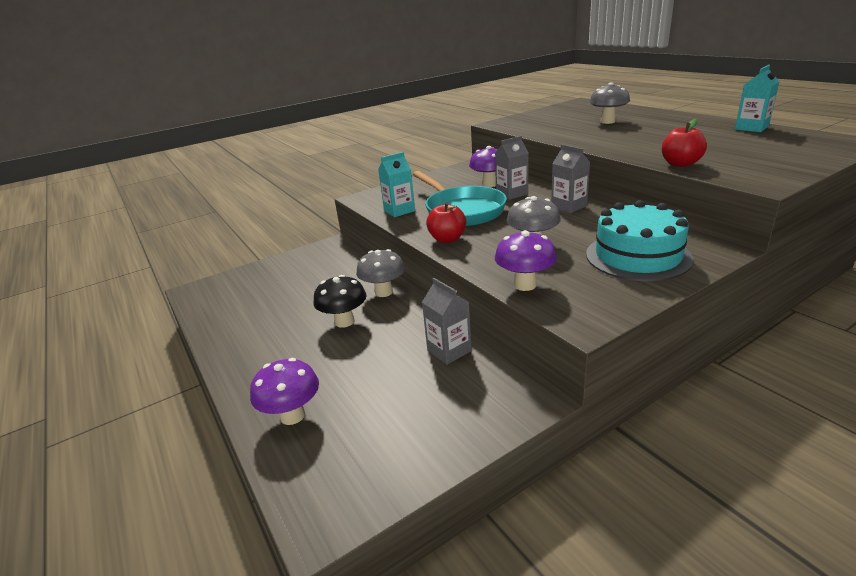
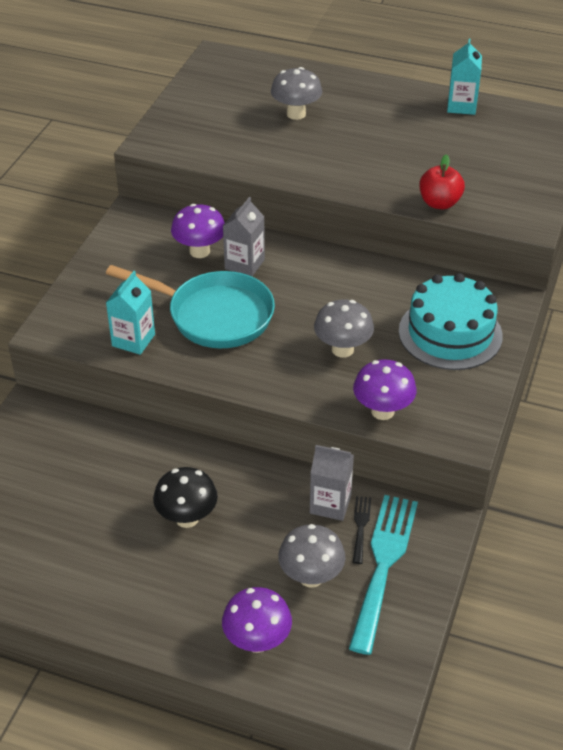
camera: 40 degrees left, 15 degrees up
grey mushroom [356,249,405,297] -> grey mushroom moved to [278,524,346,588]
red apple [426,202,466,243] -> none
grey carton [551,144,590,213] -> none
none -> turquoise fork [349,495,418,655]
none -> black fork [353,496,371,564]

